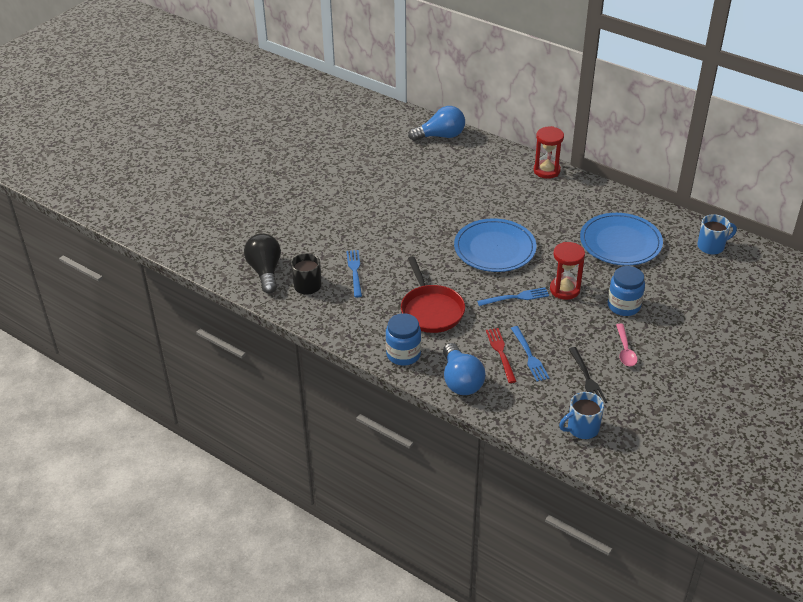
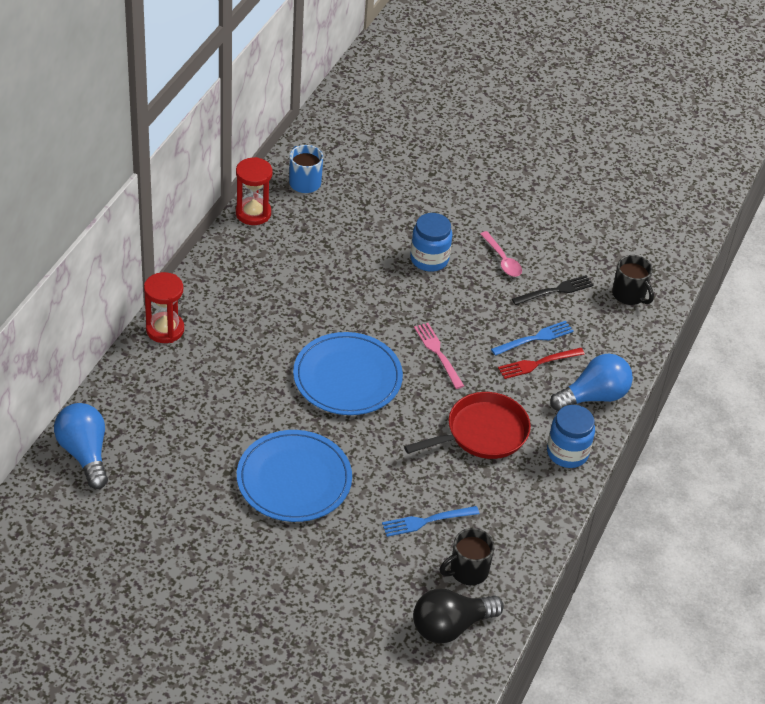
camera: 105 degrees left, 5 degrees up
blue fork [477,287,549,306] -> pink fork [414,323,464,389]
red hourglass [550,242,585,300] -> red hourglass moved to [236,157,272,225]
blue mug [559,392,604,439] -> black mug [612,255,654,305]
blue plate [580,213,663,266] -> blue plate moved to [237,430,352,522]
pink spoon [616,324,637,367] -> pink spoon turned 75 degrees clockwise [480,231,522,277]

